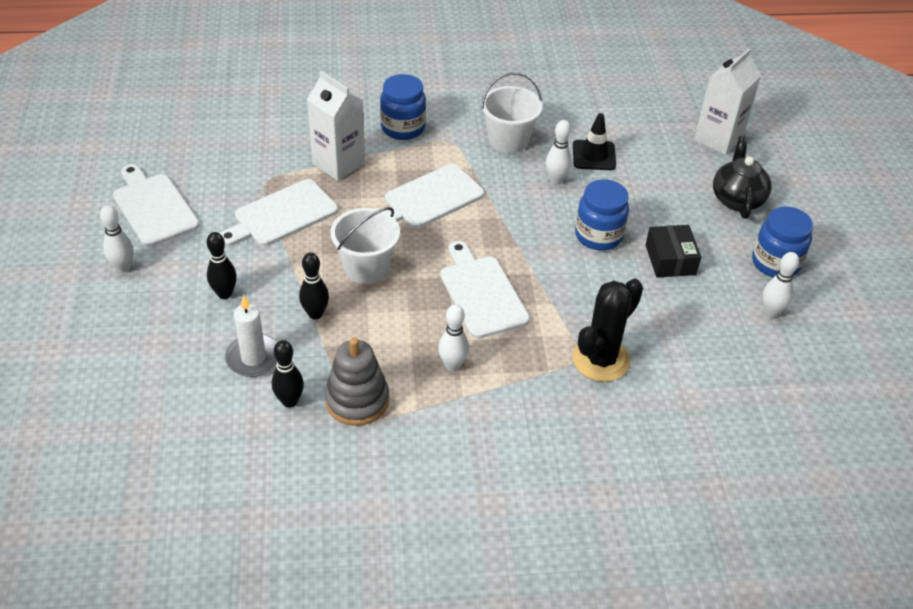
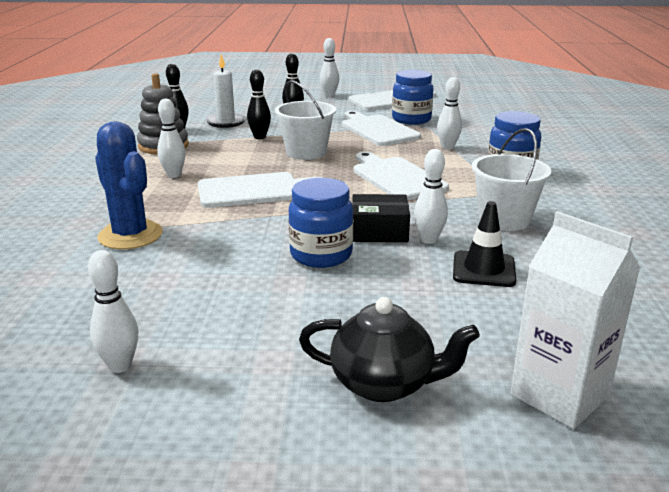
camera: 100 degrees right, 20 degrees down
white carton [307,71,365,181] -> white bowling pin [437,77,462,150]
black cactus [573,279,643,382] -> blue cactus [95,121,163,249]
black box [646,225,701,278] -> black box moved to [352,194,410,242]
blue jar [752,207,813,277] -> blue jar moved to [392,70,434,125]

